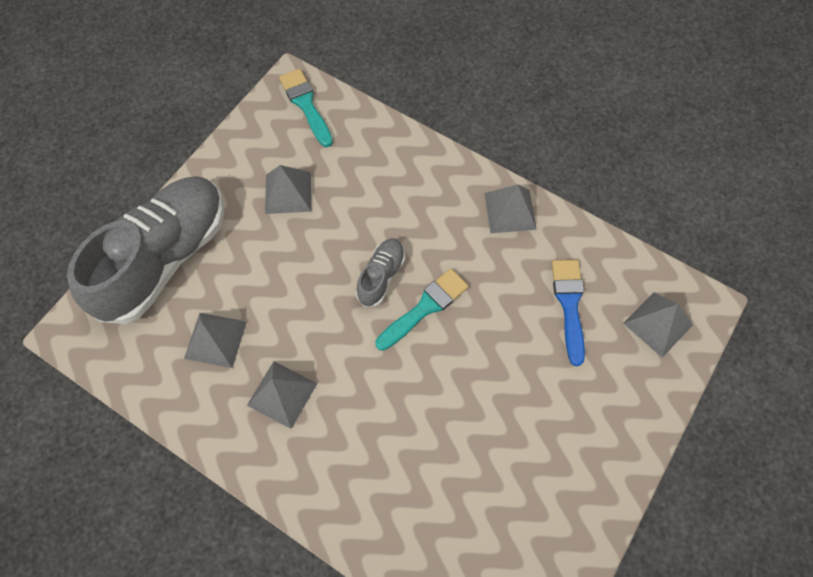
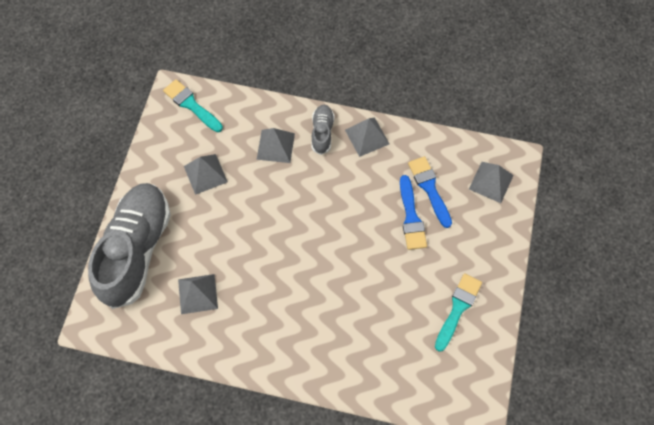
camera: 20 degrees left, 0 degrees up
grey pyramid [247,361,317,429] -> grey pyramid moved to [257,128,295,163]
grey shoe [356,238,405,307] -> grey shoe moved to [311,105,335,155]
turquoise brush [375,269,469,351] -> turquoise brush moved to [435,273,482,352]
none -> blue brush [400,175,427,250]

